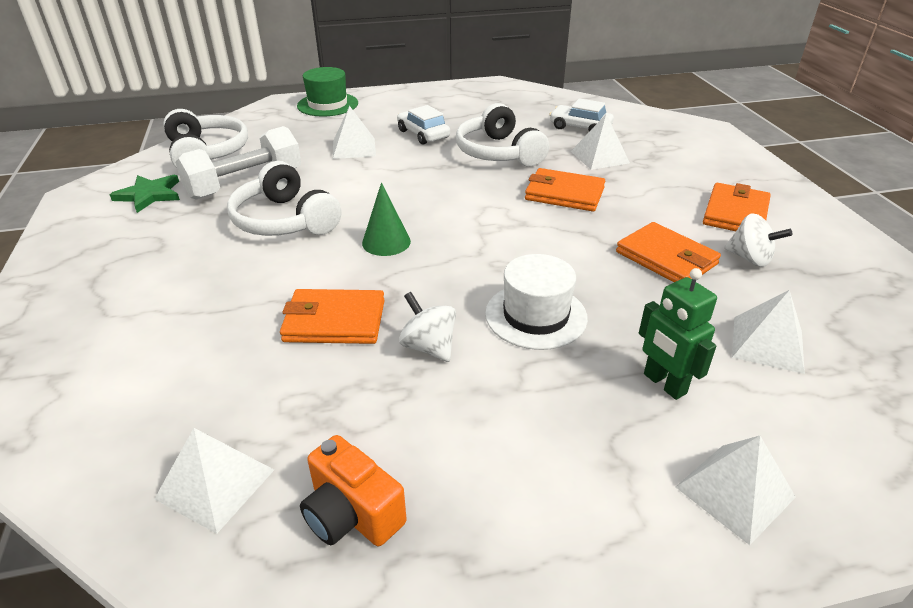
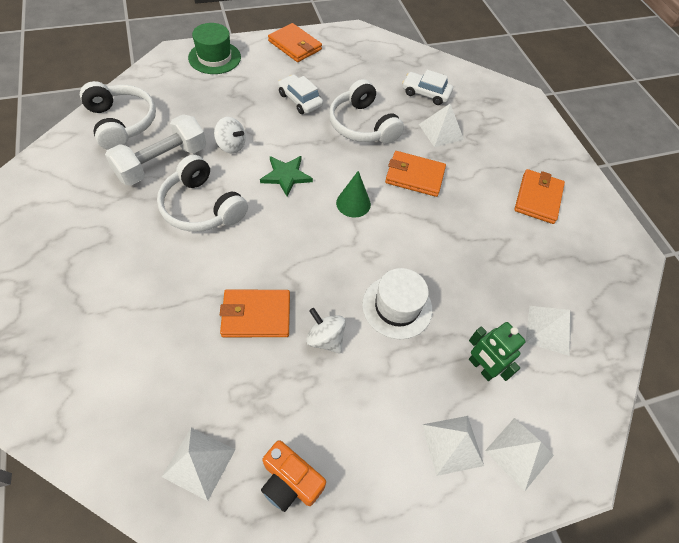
camera: 10 degrees left, 20 degrees up
green star [110,175,180,213] -> green star moved to [260,156,313,197]
white pyramid [333,106,376,159] -> white pyramid moved to [422,416,484,476]
green cone [362,182,411,256] -> green cone moved to [336,171,371,218]
orange wallet [616,222,721,282] -> orange wallet moved to [268,23,322,62]
white spinning top [724,213,793,267] -> white spinning top moved to [214,117,246,154]

